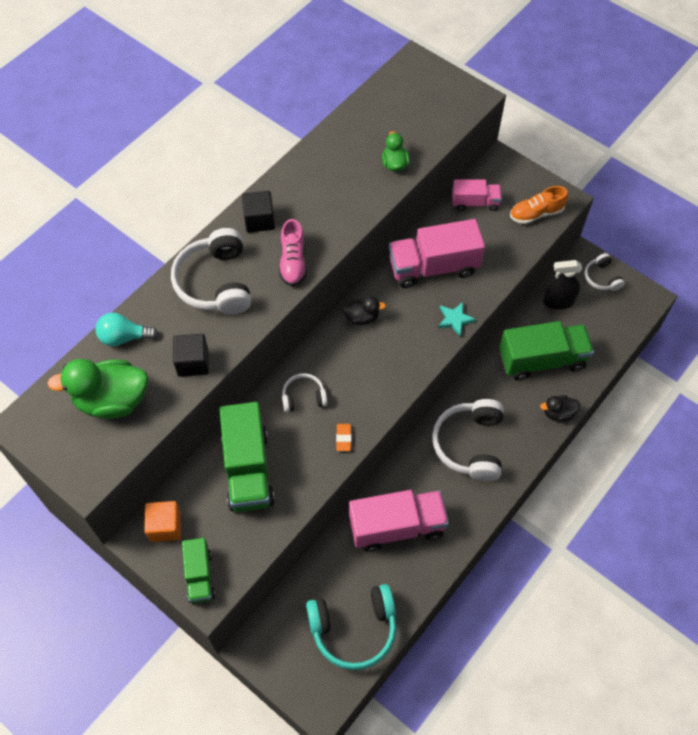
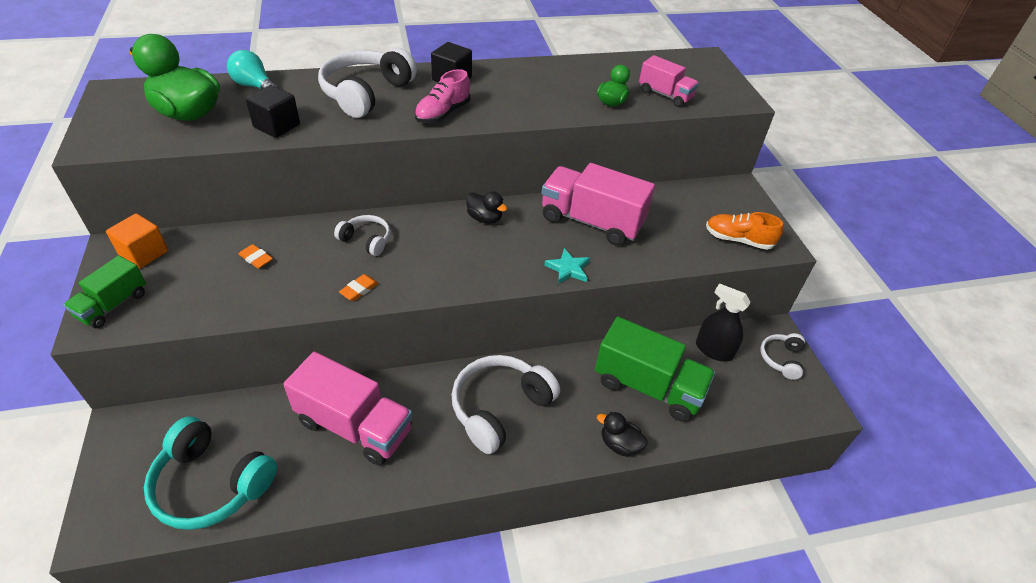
camera: 35 degrees right, 15 degrees down
green truck [219,402,275,512] -> orange eraser [238,244,273,269]
pink truck [452,179,502,211] -> pink truck moved to [639,55,699,107]

